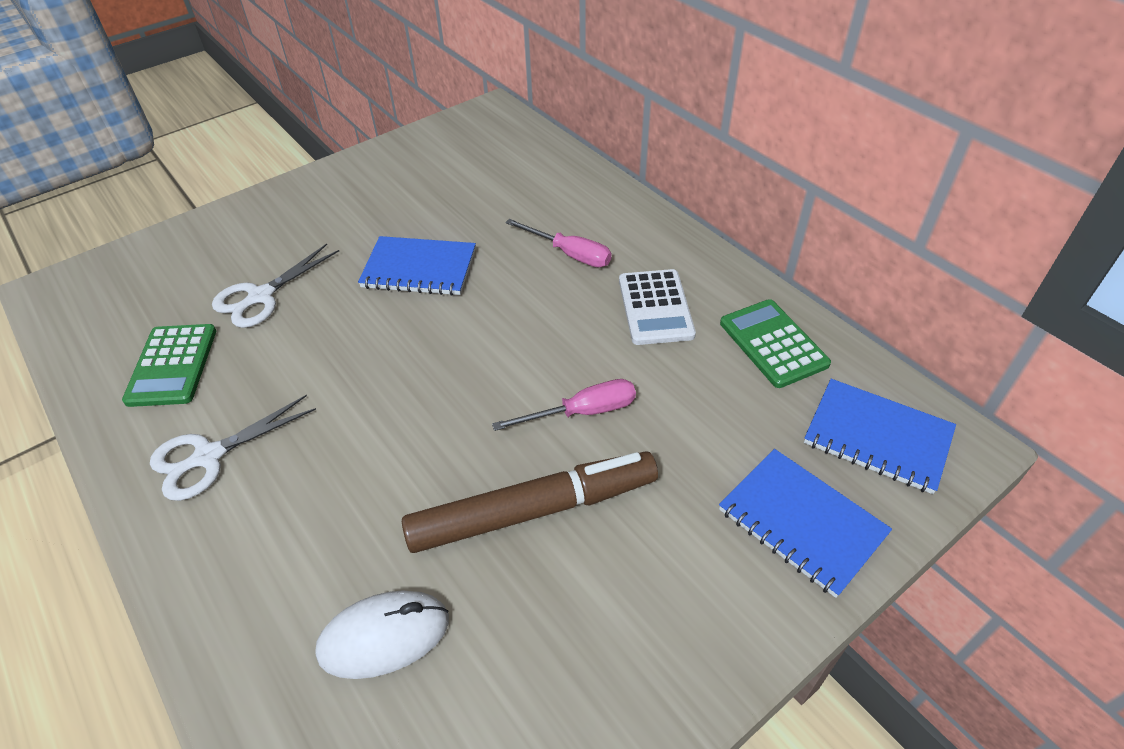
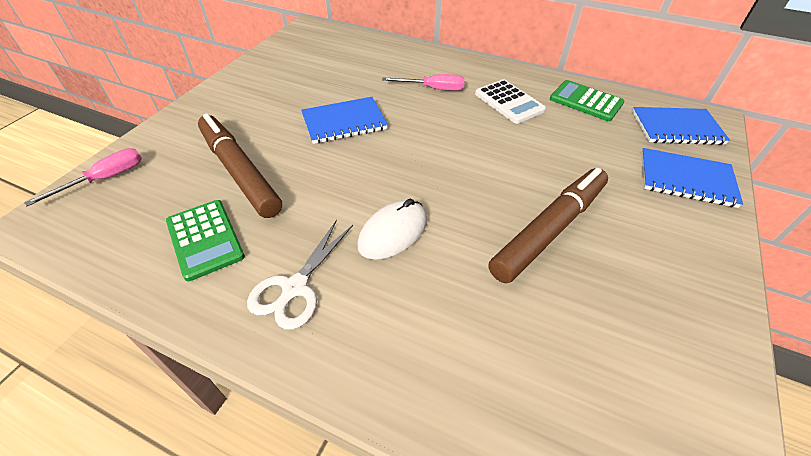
camera: 30 degrees left, 0 degrees up
white scissors [212,244,339,328] -> brown marker [198,113,282,218]
white mouse [315,590,449,679] -> white mouse moved to [357,199,427,260]
pink screwdriver [492,379,636,431] -> pink screwdriver moved to [24,148,142,206]

